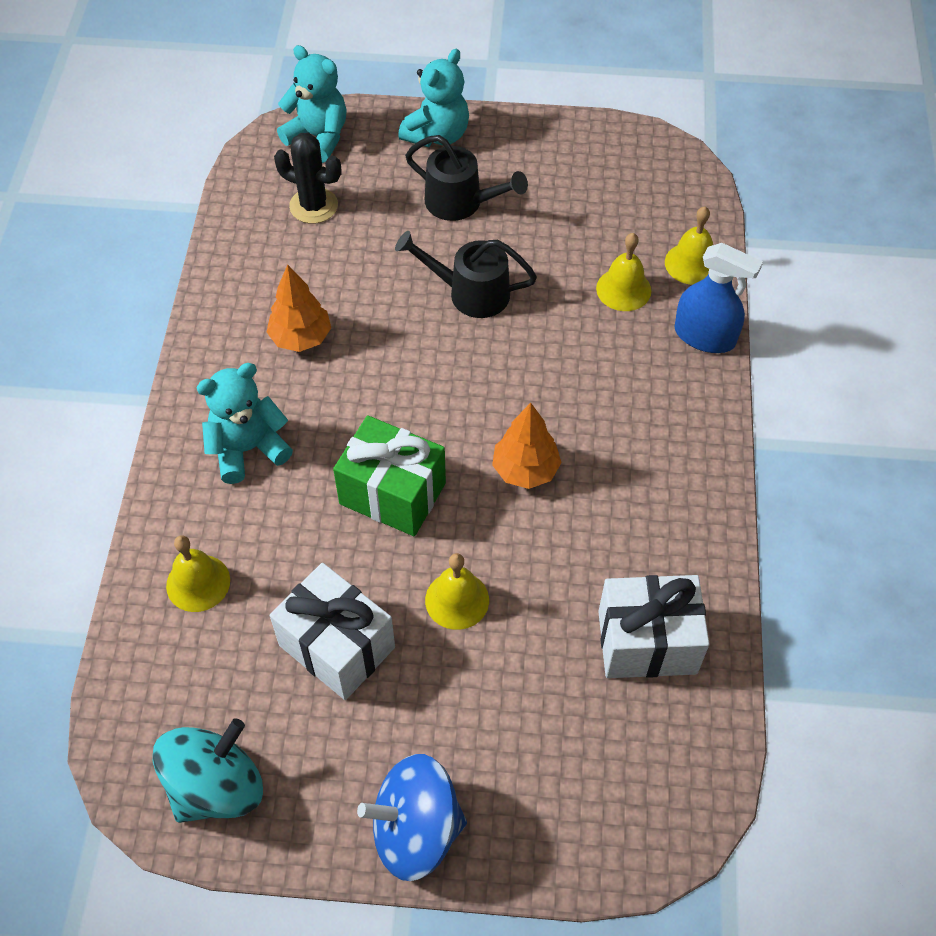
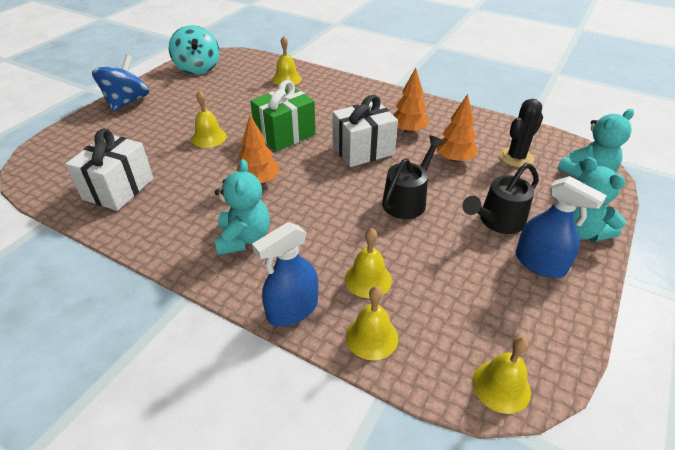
camera: 115 degrees right, 15 degrees down
turquoise teddy bear [196,363,293,484] -> turquoise teddy bear moved to [214,159,270,255]
white gift [270,563,395,700] -> white gift moved to [332,95,398,167]
none -> orange tree [436,94,478,162]
none -> yellow bell [472,336,531,414]
none -> blue spray bottle [516,176,607,278]

